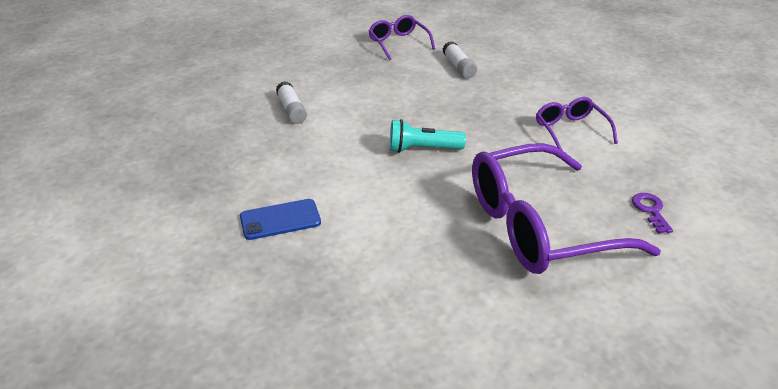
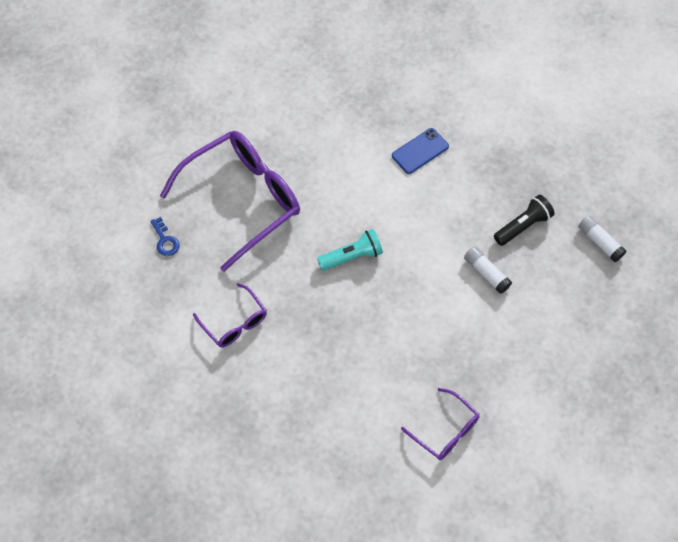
camera: 160 degrees right, 25 degrees up
white glue stick [442,41,477,78] -> white glue stick moved to [578,215,627,263]
purple key [632,193,673,233] -> blue key [150,217,180,256]
none -> black flashlight [494,195,555,246]

